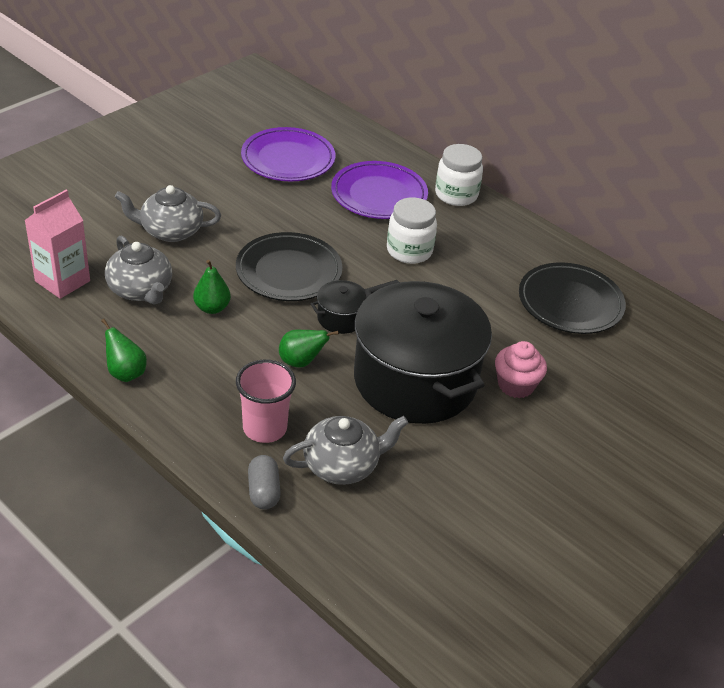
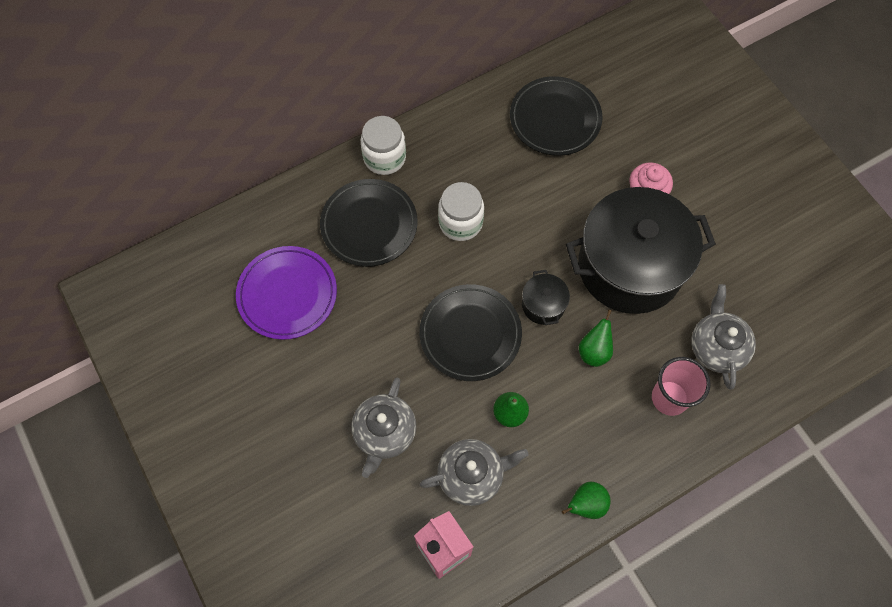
camera: 70 degrees left, 25 degrees up
grey capsule [248,455,281,510] -> none
purple plate [331,161,428,219] -> black plate [320,179,418,267]

